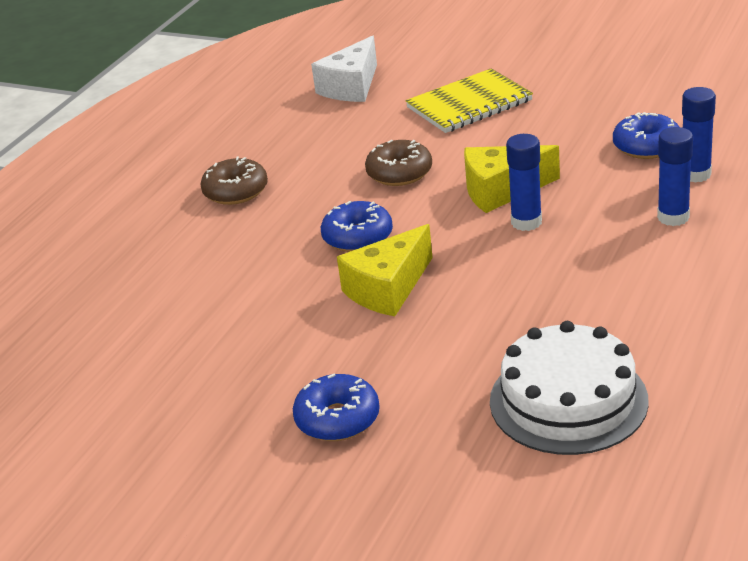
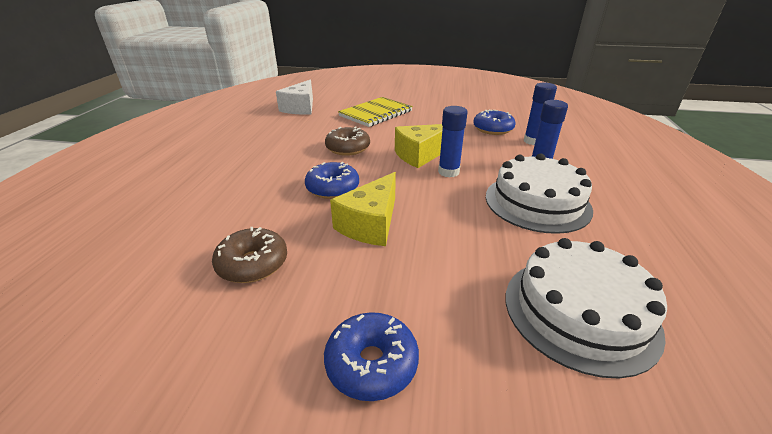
camera: 20 degrees left, 0 degrees up
brown donut [200,156,268,205] -> brown donut moved to [212,227,287,283]
none -> white cake [486,153,593,234]

